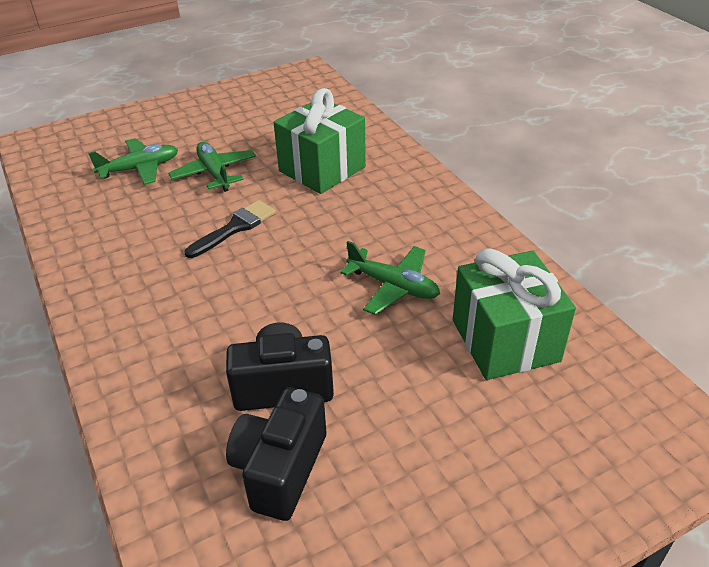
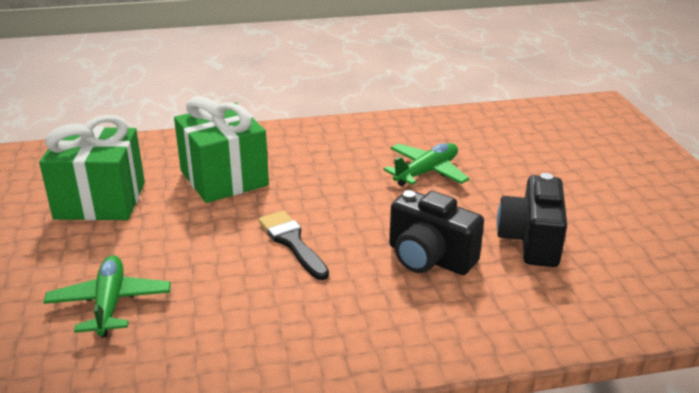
camera: 75 degrees left, 10 degrees down
green plane [169,142,256,192] -> none
black camera [226,387,326,521] -> black camera moved to [389,190,484,275]
green gift [453,248,576,380] -> green gift moved to [39,115,145,220]

